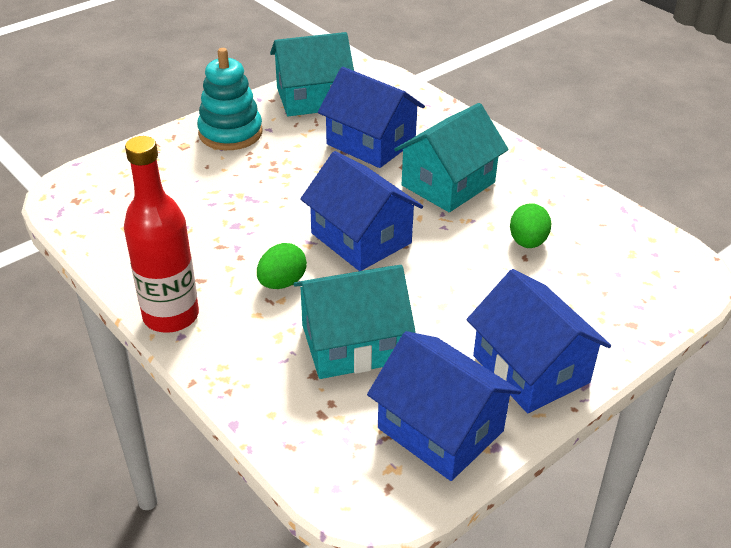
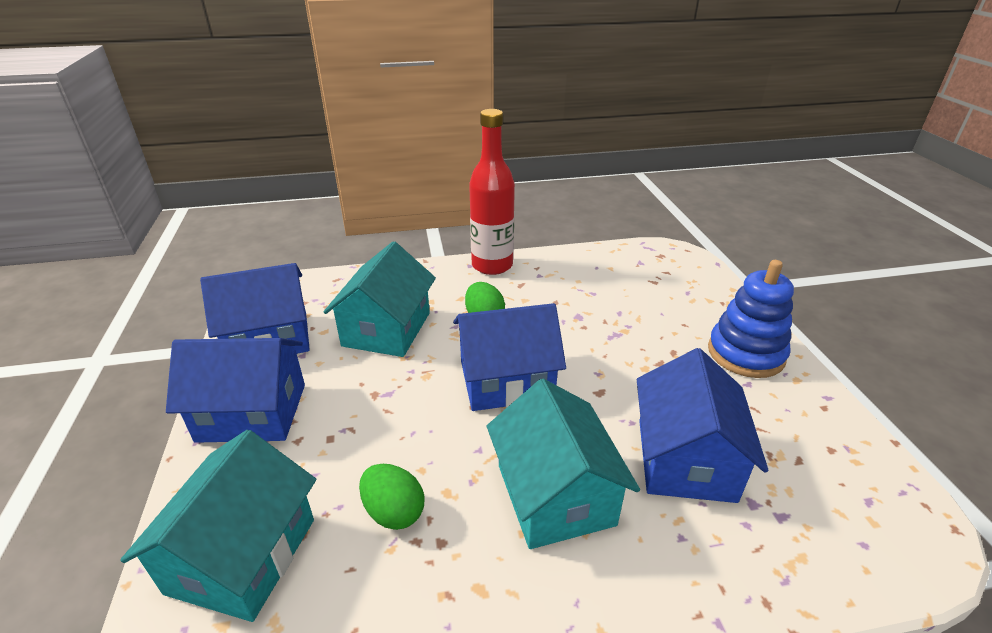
camera: 120 degrees right, 5 degrees down
turquoise stacking toy [197,48,263,150] -> blue stacking toy [708,260,794,378]
turquoise house [270,32,354,116] -> turquoise house moved to [120,430,316,622]
blue house [318,67,425,168] -> blue house turned 60 degrees counterclockwise [637,348,769,503]

